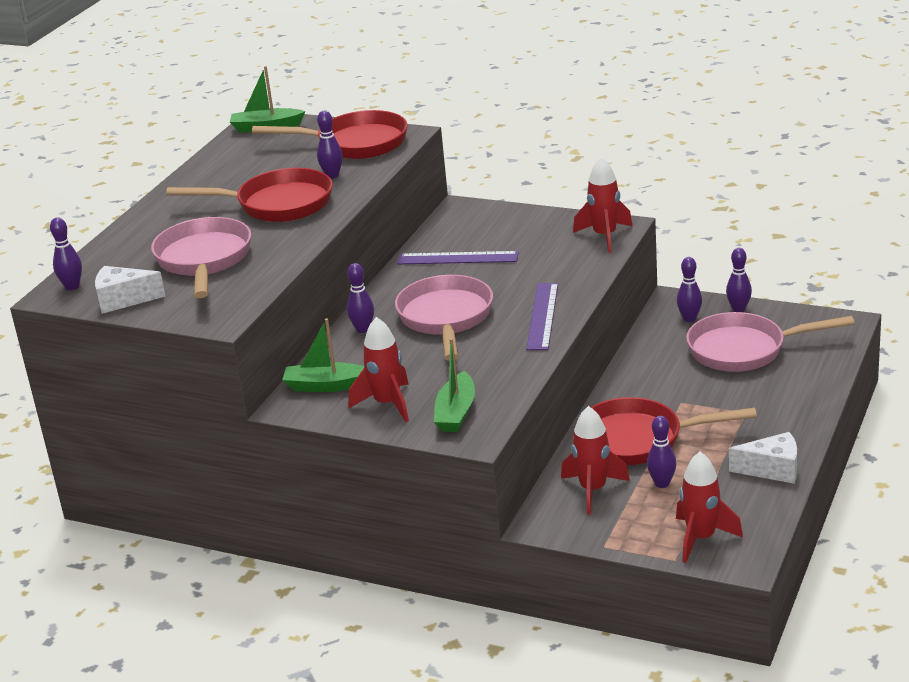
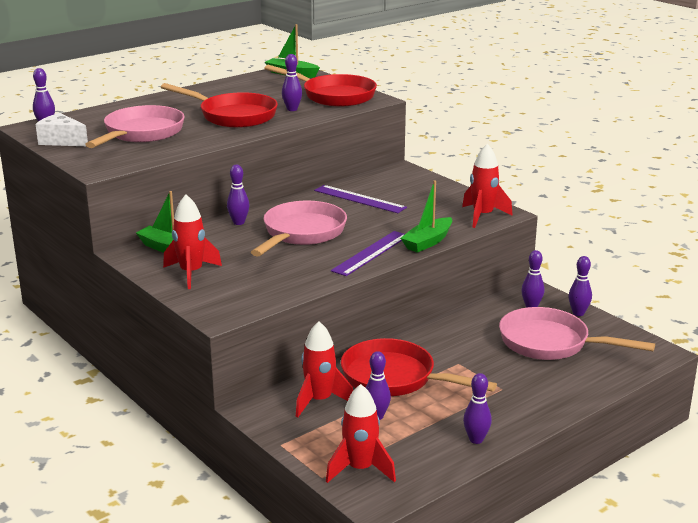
camera: 25 degrees right, 5 degrees down
green boat [434,338,475,432] -> green boat moved to [401,181,452,253]
white cheese [729,432,797,484] -> purple bowling pin [463,373,492,444]

